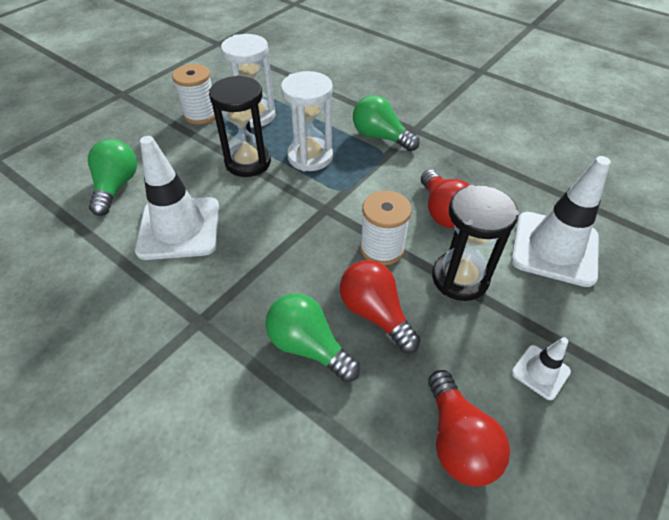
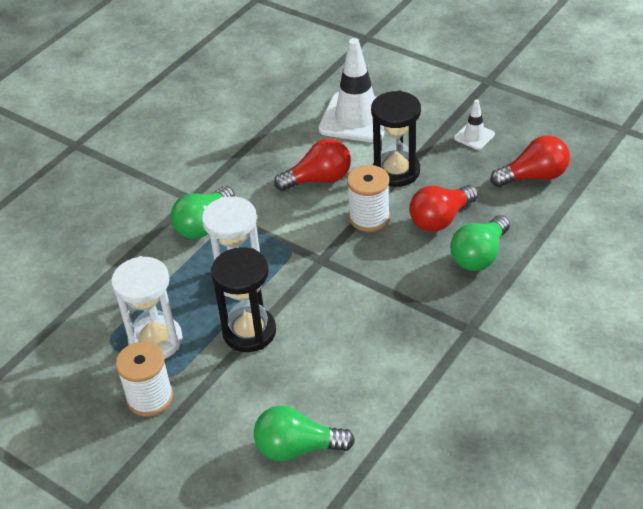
camera: 90 degrees left, 5 degrees down
white traffic cone [135,136,219,260] -> none

